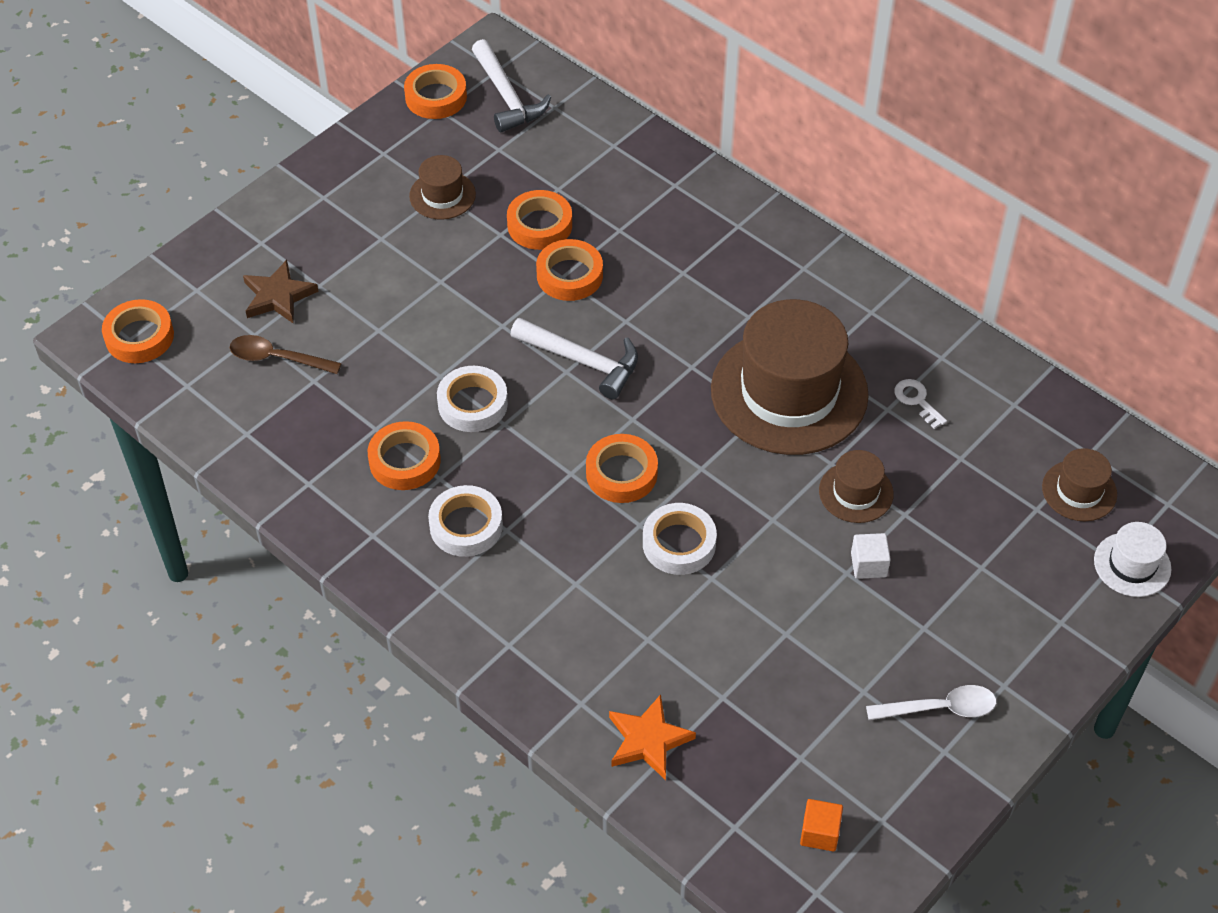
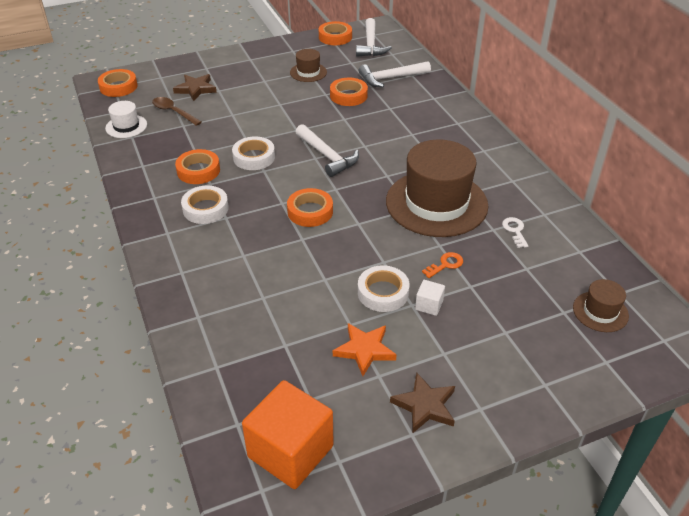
camera: 25 degrees right, 10 degrees down
orange tape [536,239,603,301] -> none
orange star [609,694,696,780] -> orange star moved to [333,323,397,376]
white tape [643,503,717,575] -> white tape moved to [358,265,409,312]
orange cube [800,799,843,852] -> orange cube [242,380,334,489], size x2.30
brown hat [819,450,894,523] -> orange key [422,252,463,278]
white spoon [866,685,996,720] -> brown star [390,372,455,434]
white hat [1094,522,1171,597] -> white hat moved to [105,101,147,138]
none -> white hammer [359,61,431,88]

